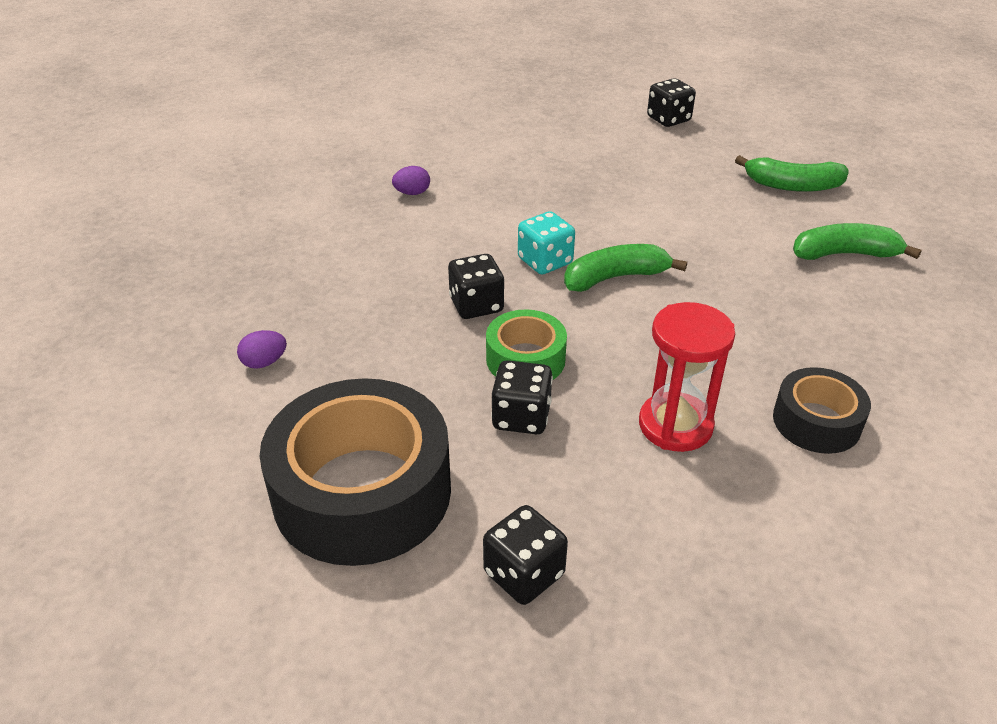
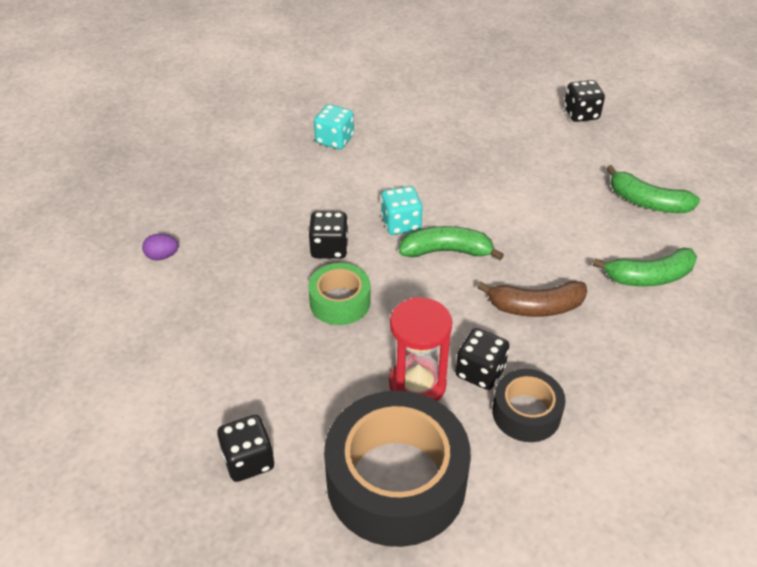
camera: 20 degrees right, 5 degrees up
black tape [260,378,451,566] -> black tape moved to [324,390,471,547]
purple egg [392,166,430,195] -> turquoise dice [314,104,354,150]
black dice [491,360,553,434] -> black dice moved to [456,328,510,390]
green banana [793,223,922,260] -> green banana turned 150 degrees clockwise [593,248,697,287]
none -> brown banana [477,281,587,317]

